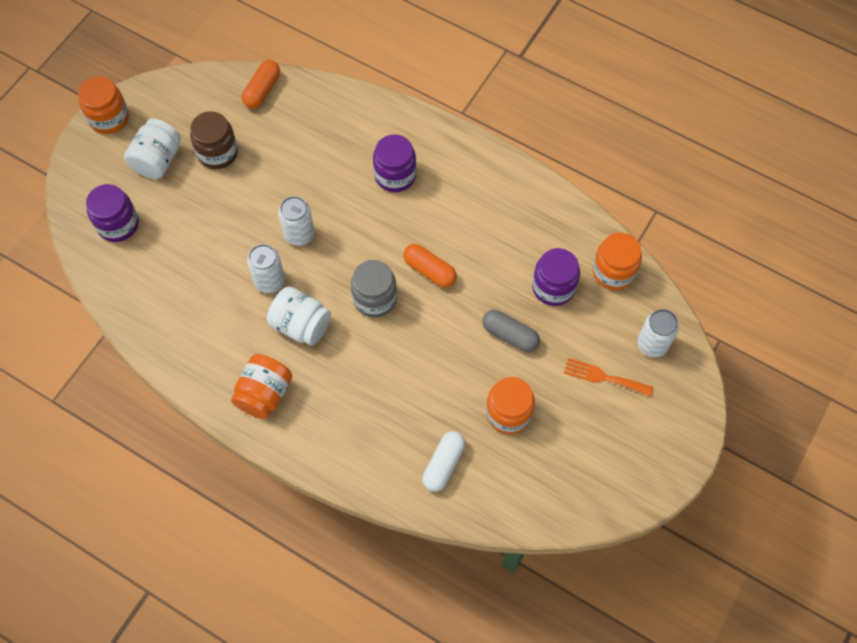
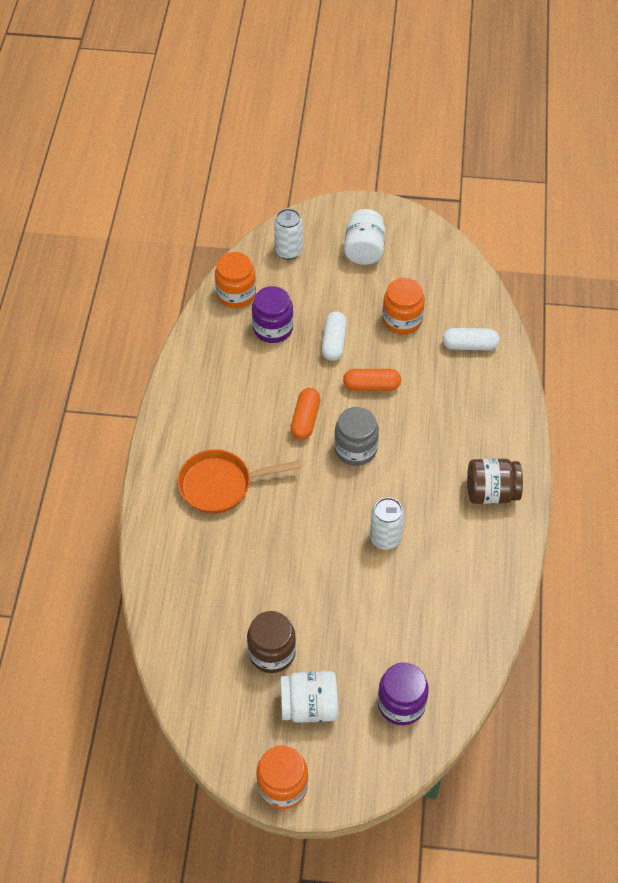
camera: 115 degrees left, 10 degrees down
orange jar [231,354,292,419] -> brown jar [467,459,523,504]
orange capsule [242,60,280,108] -> orange capsule moved to [343,369,401,391]
white jar [267,286,331,346] -> white jar moved to [344,209,385,265]
white can [278,196,314,246] -> none
purple jar [373,134,416,192] -> orange pan [177,449,301,514]
grey capsule [482,310,540,352] -> white capsule [322,311,347,361]
orange fork [564,358,654,396] -> none

